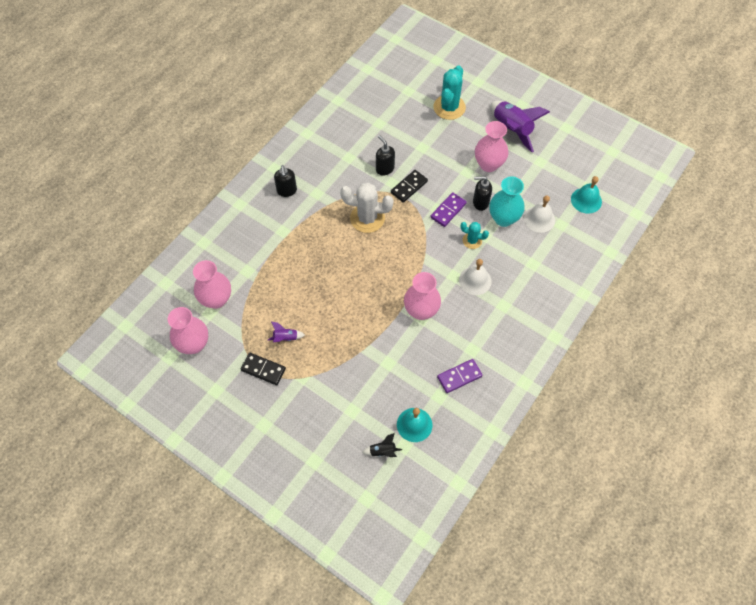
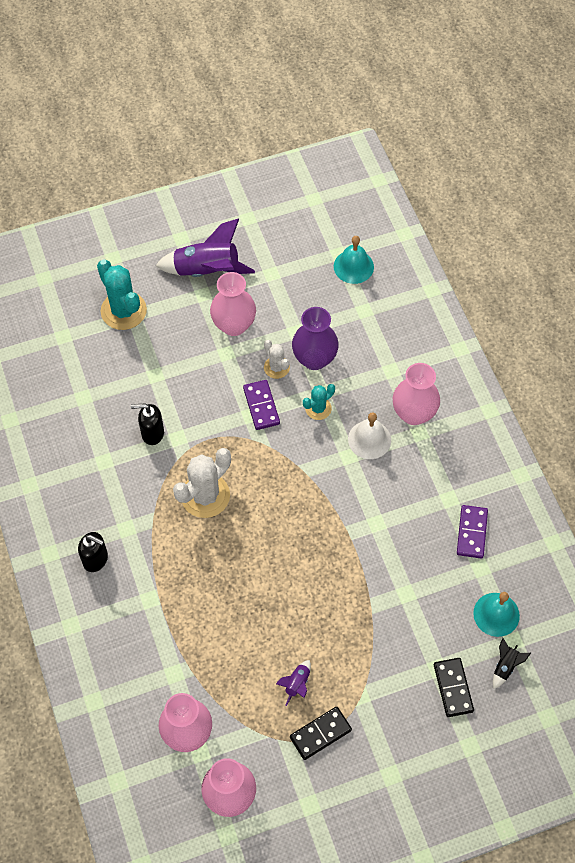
camera: 55 degrees left, 0 degrees up
black domino [391,170,428,203] -> black domino moved to [434,658,474,717]
pink vase [404,272,441,320] -> pink vase moved to [393,363,440,425]
black soap dispenser [473,176,492,211] -> white cactus [264,340,290,379]
turquoise vase [489,176,525,227] -> purple vase [292,307,339,370]
white bell [524,196,555,233] -> none

